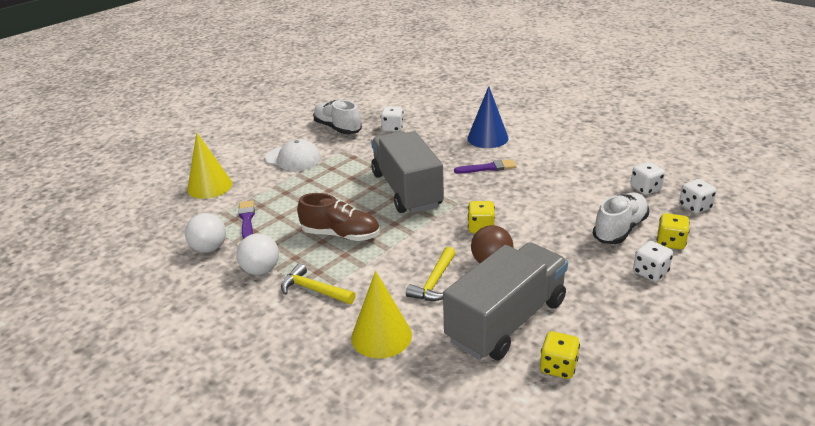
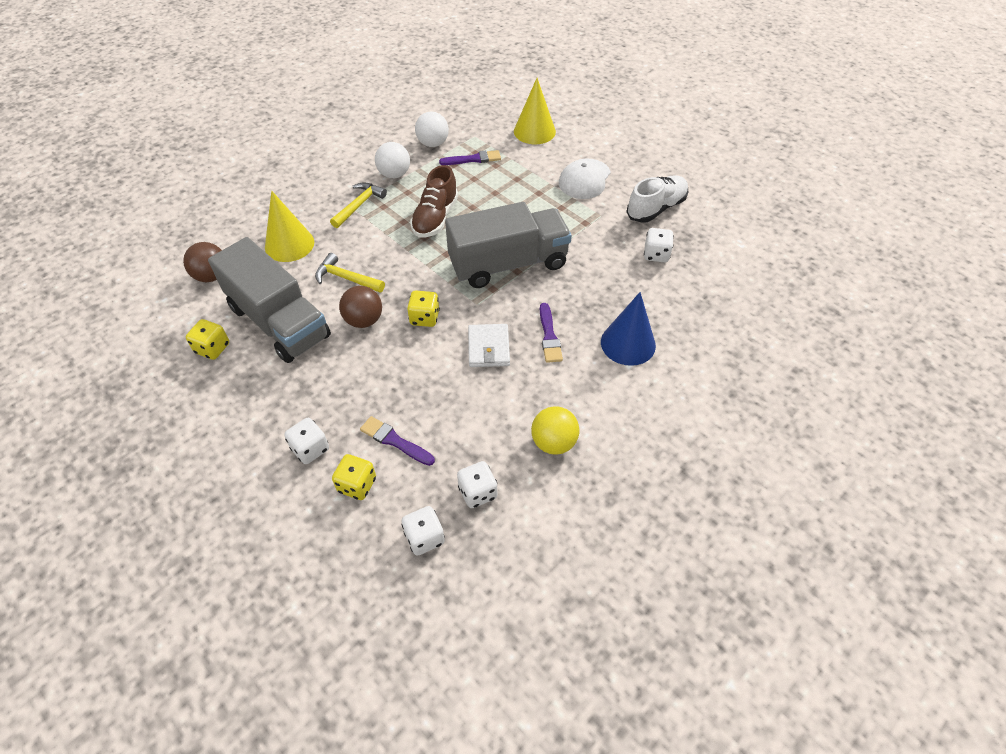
camera: 90 degrees right, 20 degrees up
white shoe [593,193,649,244] -> purple brush [360,416,435,466]
none -> brown ball [183,242,222,282]
none -> white wallet [468,324,510,367]
none -> yellow ball [531,406,579,455]

